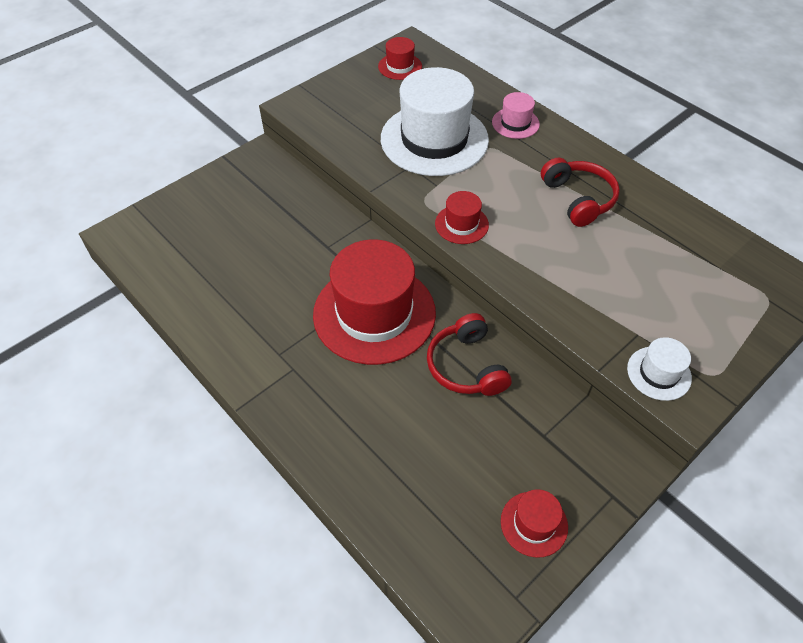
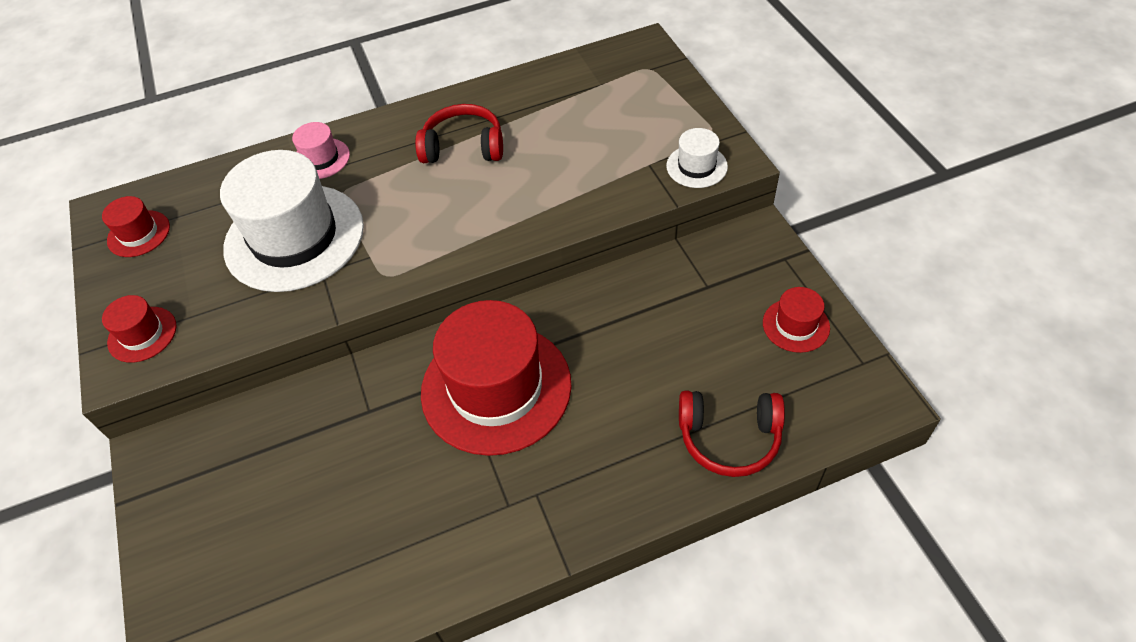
camera: 65 degrees left, 0 degrees up
red headphones [427,313,512,396] -> red headphones moved to [679,391,785,477]
red hat [435,191,489,244] -> red hat moved to [102,295,177,363]

